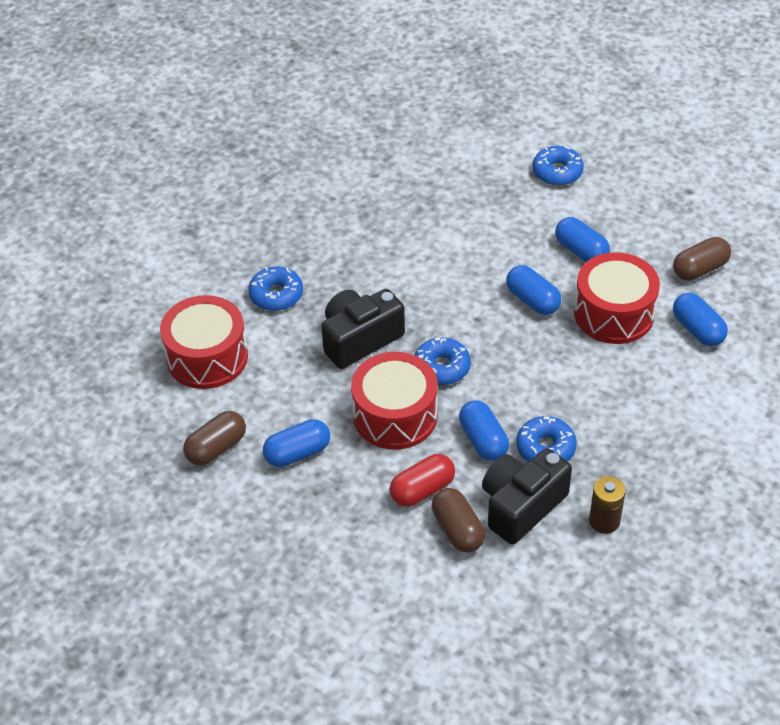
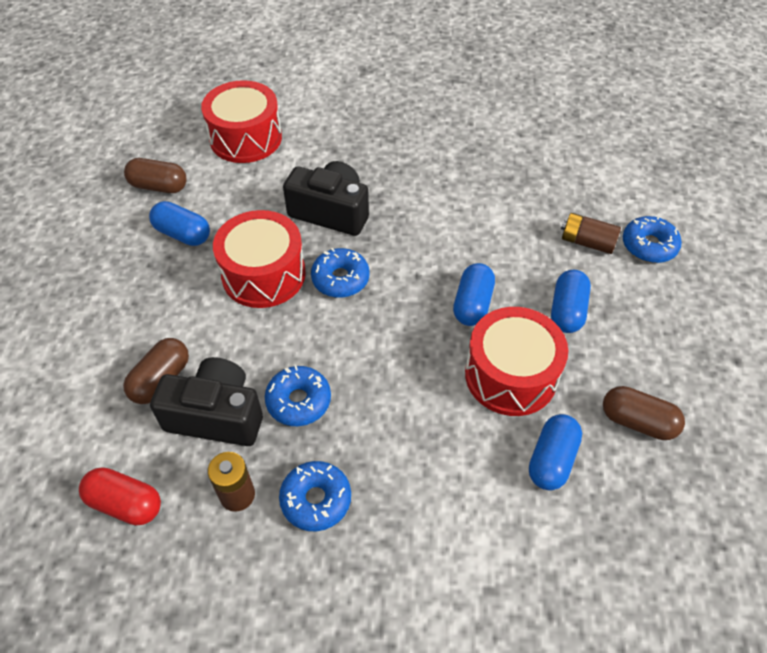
camera: 55 degrees right, 5 degrees up
blue donut [248,267,303,311] -> blue donut moved to [279,461,351,531]
red capsule [390,454,455,507] -> red capsule moved to [79,467,161,526]
blue capsule [459,401,509,461] -> none
none -> brown battery [561,213,621,254]

